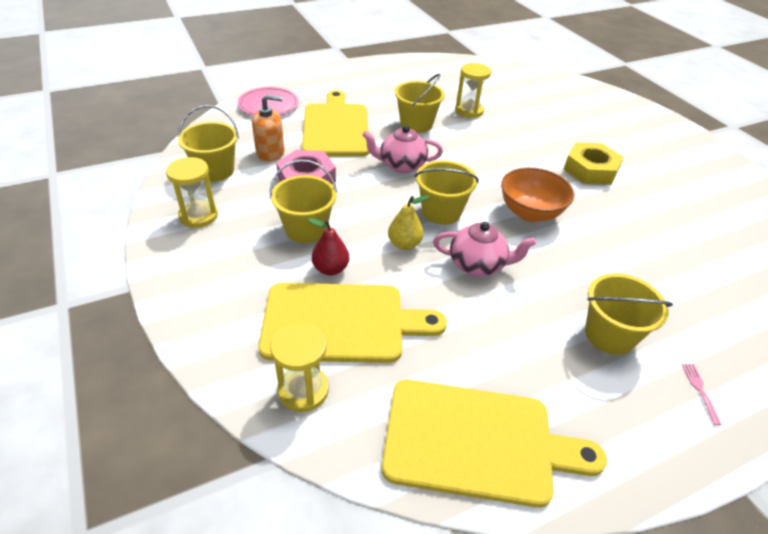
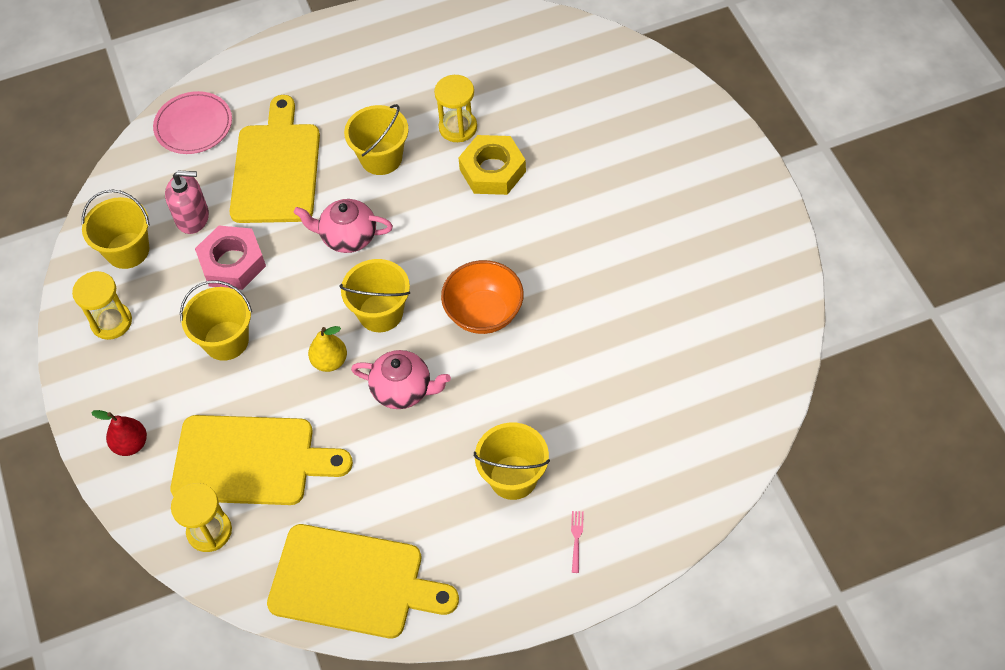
camera: 10 degrees right, 15 degrees up
orange soap dispenser [252,94,284,162] -> pink soap dispenser [165,170,209,234]
red pear [308,218,349,275] -> red pear moved to [91,410,147,456]
yellow nut [564,142,624,185] -> yellow nut moved to [458,135,526,195]

